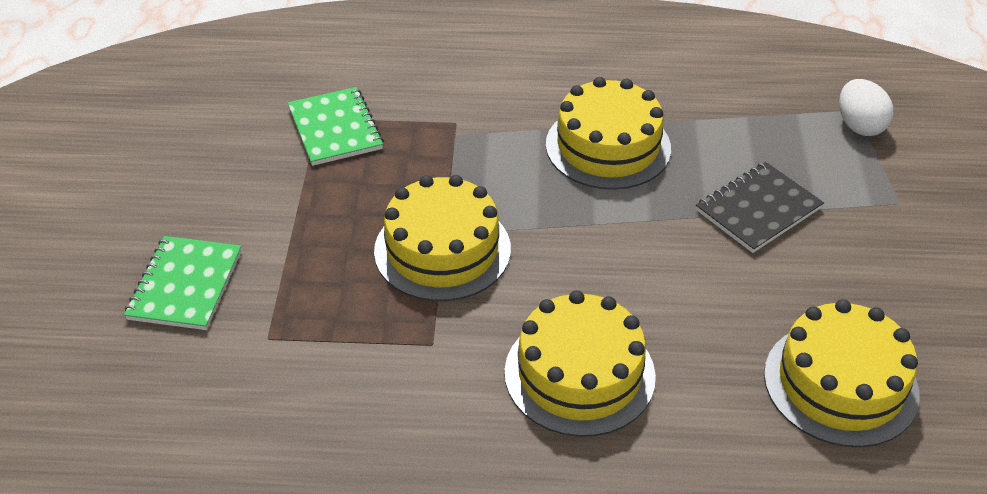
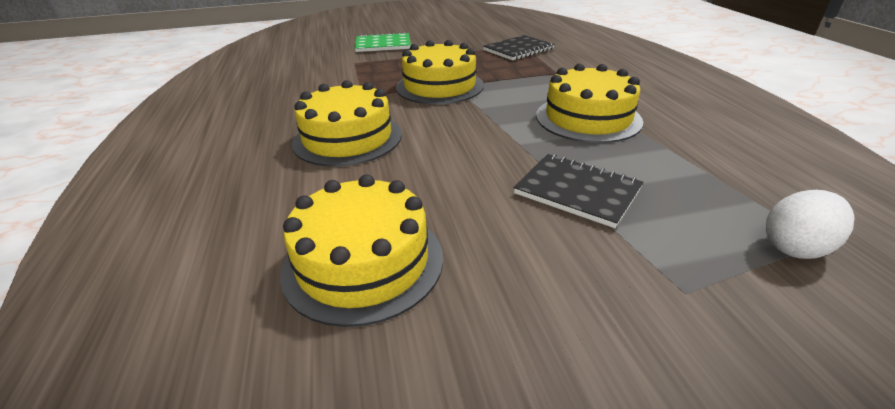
camera: 75 degrees right, 10 degrees down
green notebook [288,87,384,166] -> black notebook [483,35,555,61]

